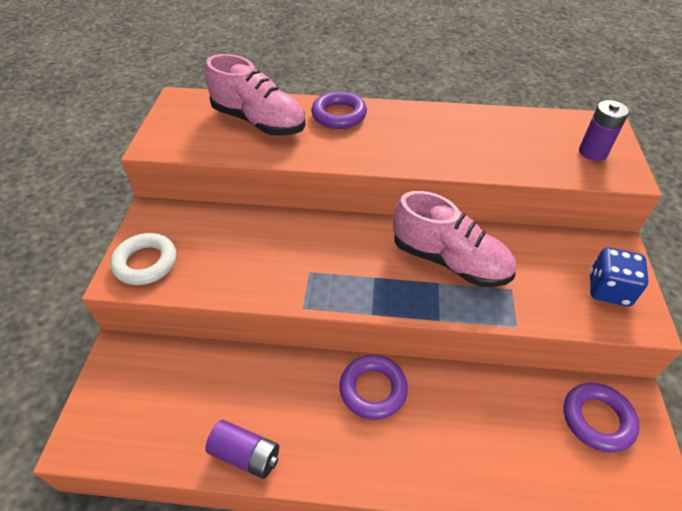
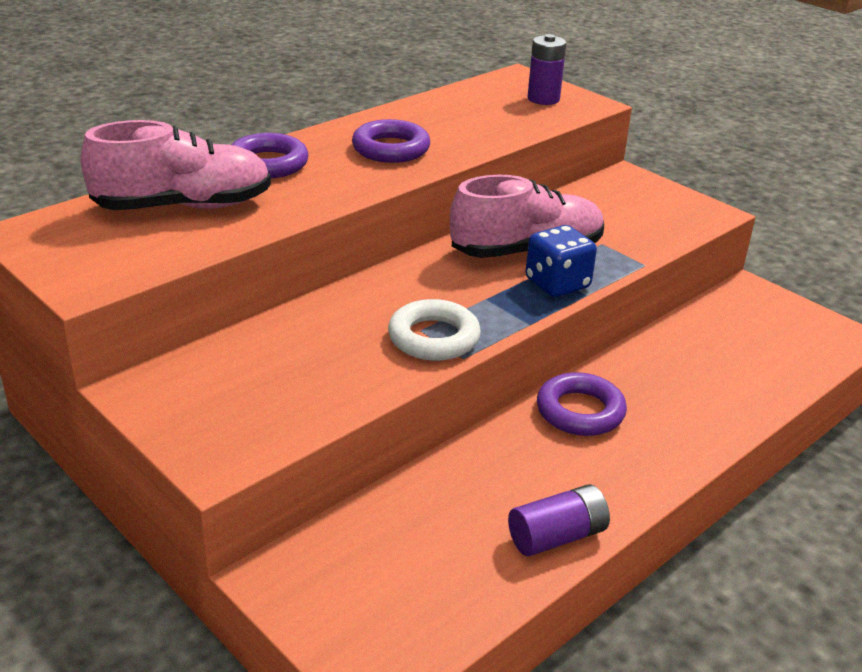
camera: 50 degrees left, 15 degrees down
white ring [110,233,176,285] -> white ring moved to [388,299,481,361]
purple ring [564,383,639,453] -> purple ring moved to [352,119,430,163]
blue dice [590,247,648,306] -> blue dice moved to [526,225,597,297]

